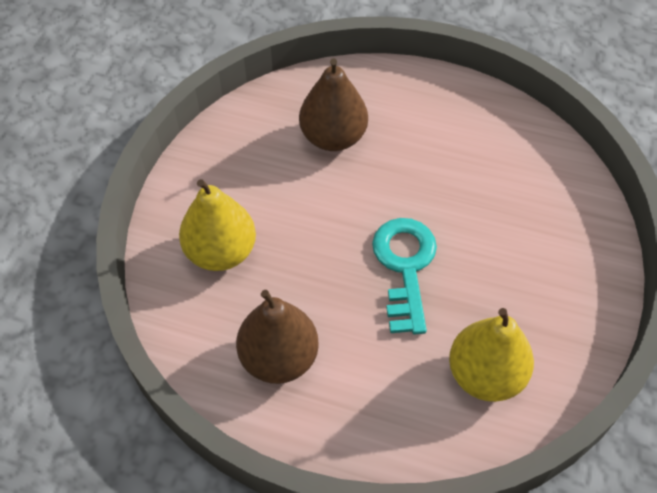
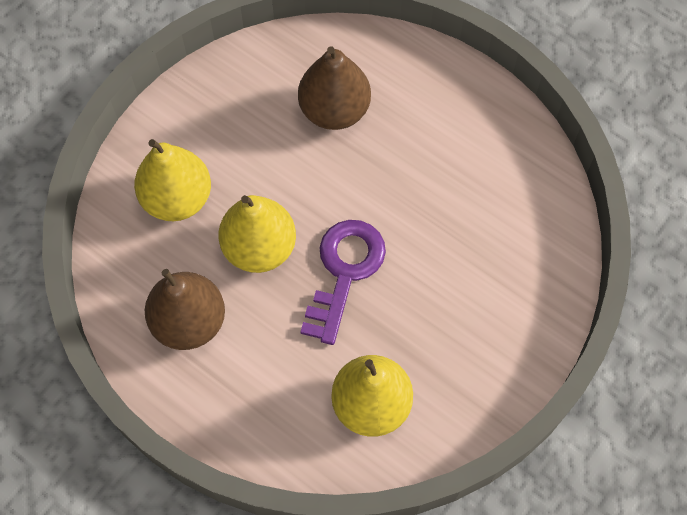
camera: 20 degrees right, 10 degrees up
turquoise key [372,218,437,334] -> purple key [300,220,386,345]
none -> yellow pear [218,195,296,273]

